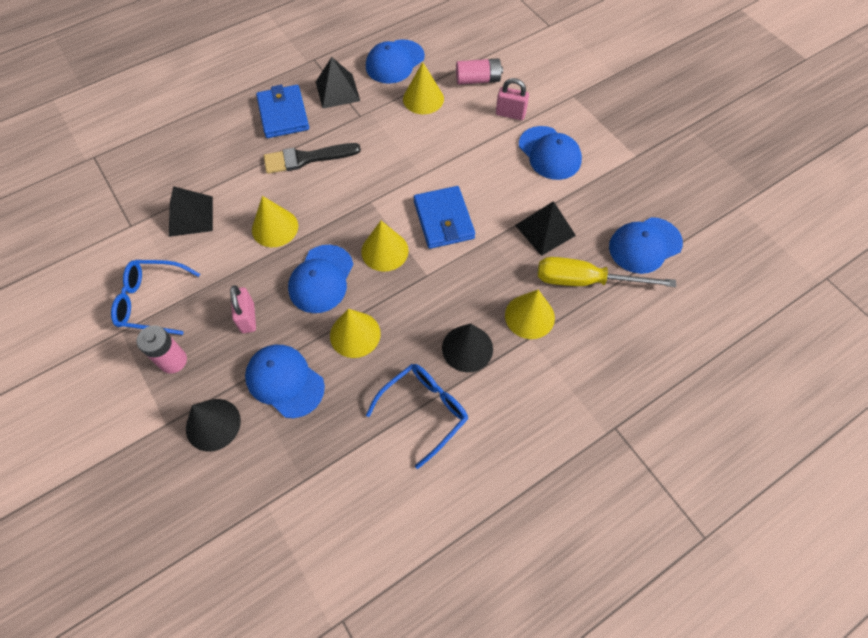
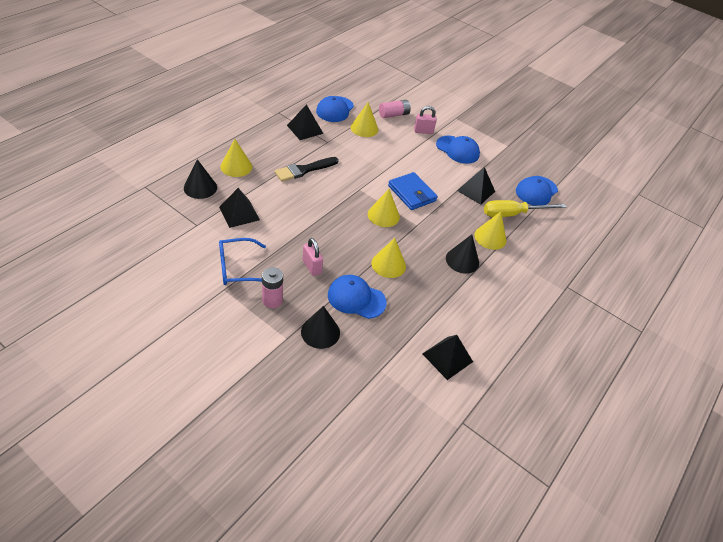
camera: 25 degrees left, 15 degrees down
yellow cone [252,196,298,247] -> yellow cone moved to [220,139,252,177]
blue wallet [256,85,309,138] -> none
blue cap [288,245,354,313] -> none
blue glasses [366,364,468,469] -> none
none -> black cone [184,159,217,199]
none -> black pyramid [422,335,473,380]

